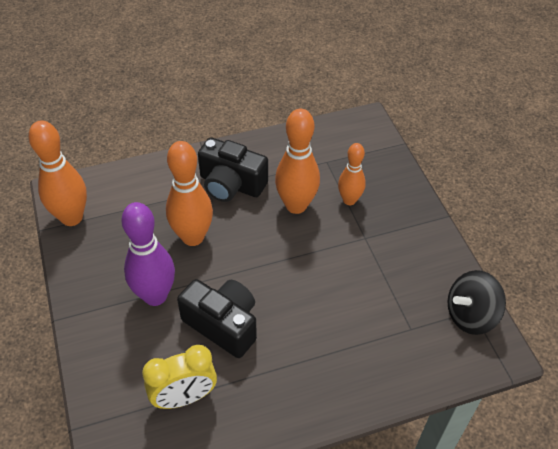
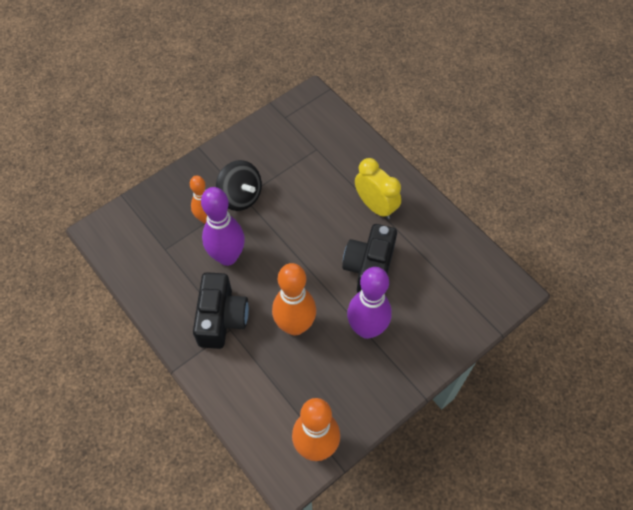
camera: 110 degrees left, 10 degrees up
yellow clock [142,345,217,409] -> yellow clock moved to [355,158,401,219]
orange bowling pin [275,109,320,214] -> purple bowling pin [201,187,245,266]
black spinning top [448,270,506,335] -> black spinning top moved to [216,160,262,211]

